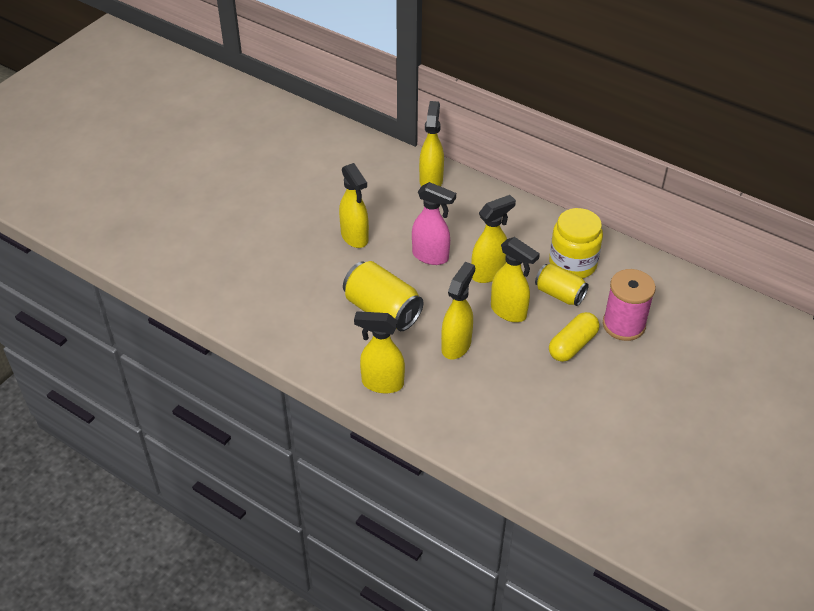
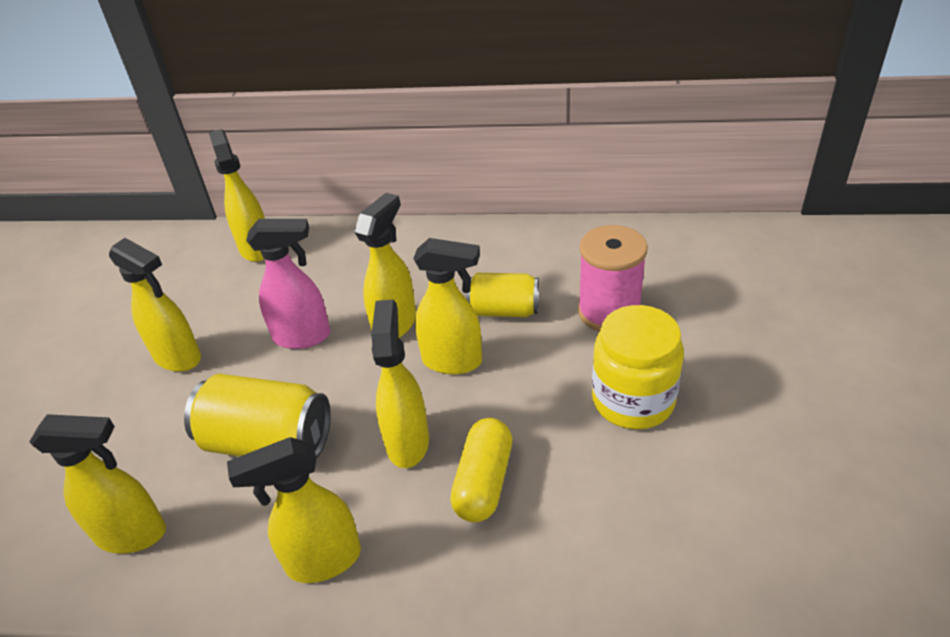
camera: 25 degrees left, 5 degrees down
yellow jar [549,208,603,278] -> yellow jar moved to [592,305,684,429]
yellow capsule [549,312,599,362] -> yellow capsule moved to [450,418,512,523]
none -> yellow spray bottle [29,414,166,554]

